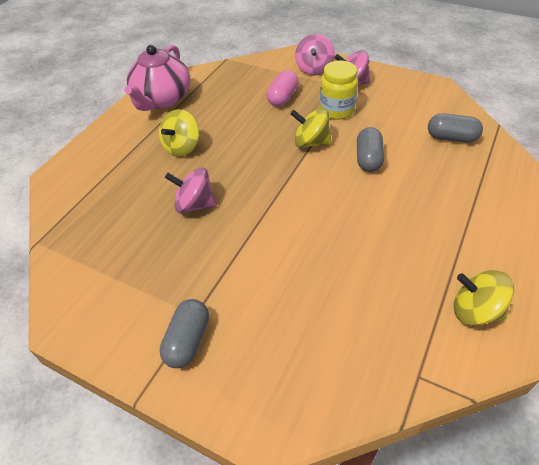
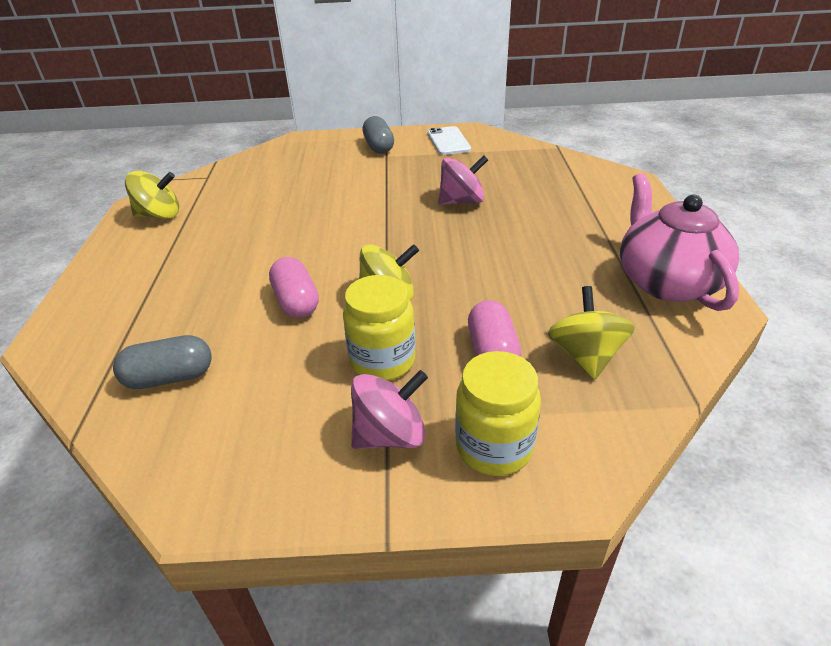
camera: 150 degrees right, 10 degrees down
yellow spinning top [159,109,199,157] -> yellow spinning top moved to [548,286,635,380]
pink spinning top [295,34,335,76] -> yellow jar [455,351,541,476]
grey capsule [357,127,384,172] -> pink capsule [269,257,319,318]
none -> white phone [427,126,471,155]

